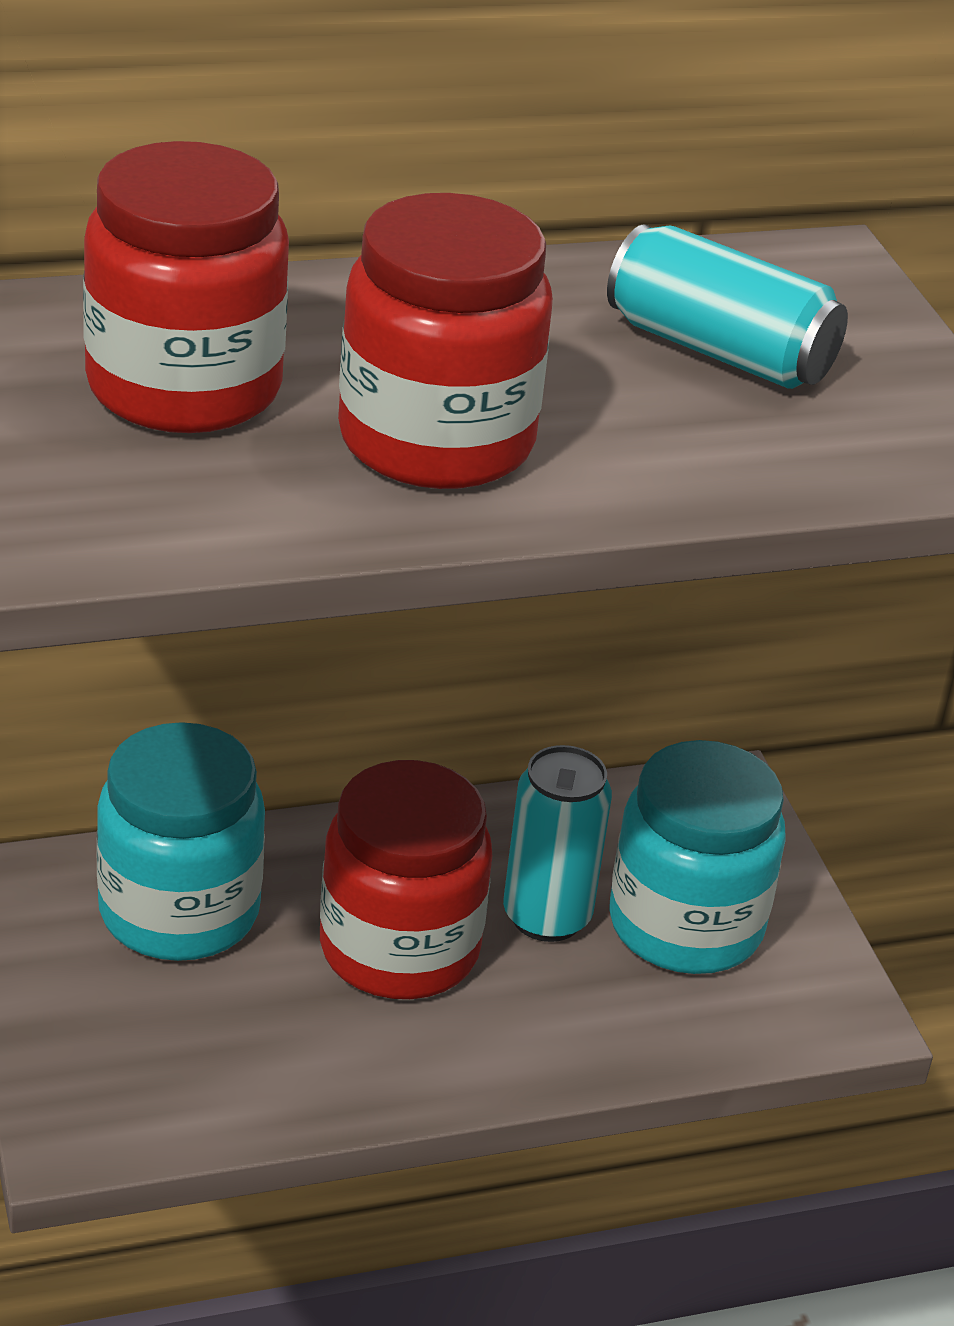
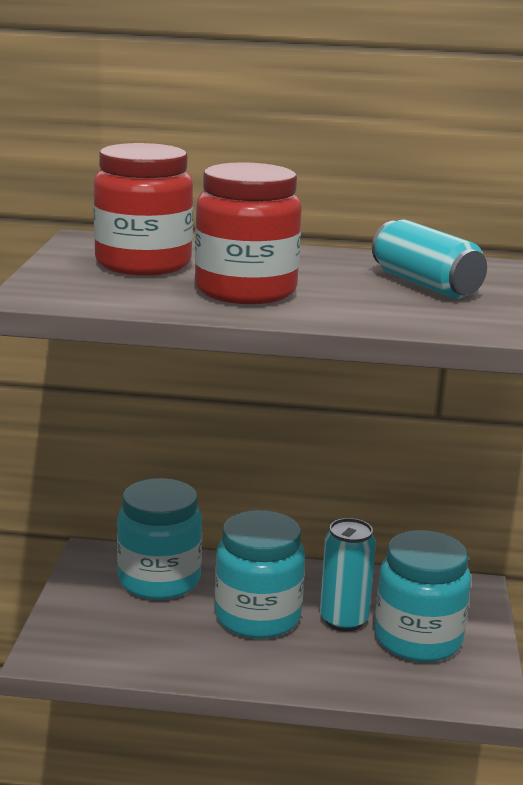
camera: 25 degrees right, 15 degrees down
red jar [320,760,492,999] -> turquoise jar [215,510,305,639]

